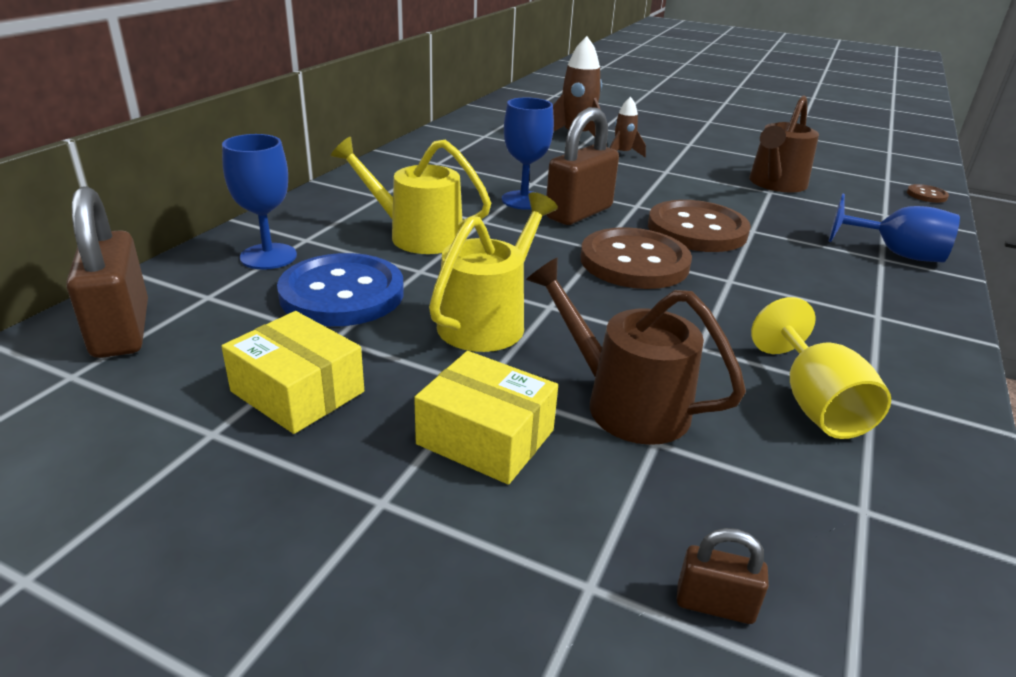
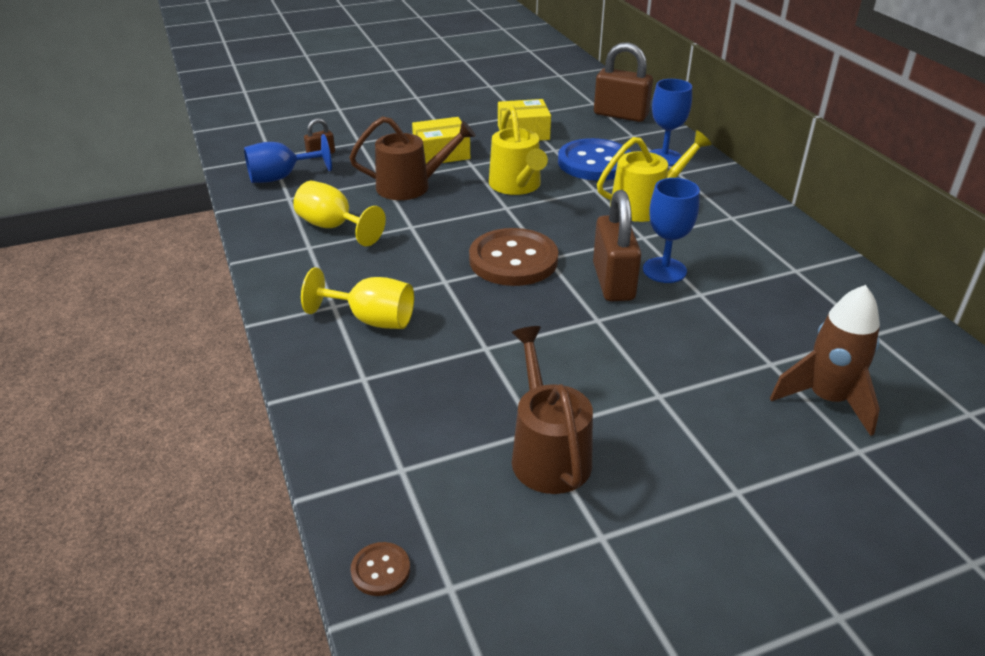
camera: 135 degrees right, 5 degrees up
brown rocket [610,97,646,158] -> none
brown button [648,200,751,252] -> none
blue goblet [829,193,960,263] -> blue goblet moved to [244,134,332,183]
none -> yellow goblet [301,267,414,329]

